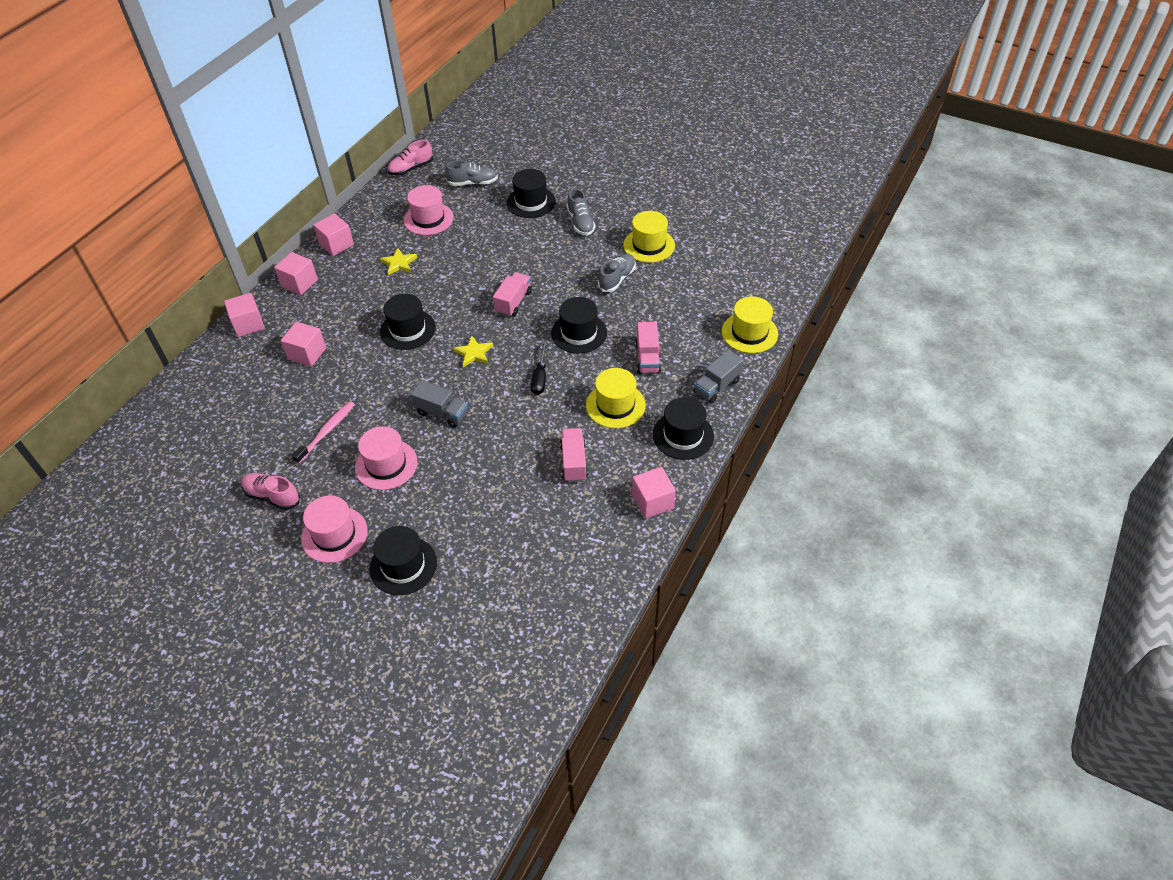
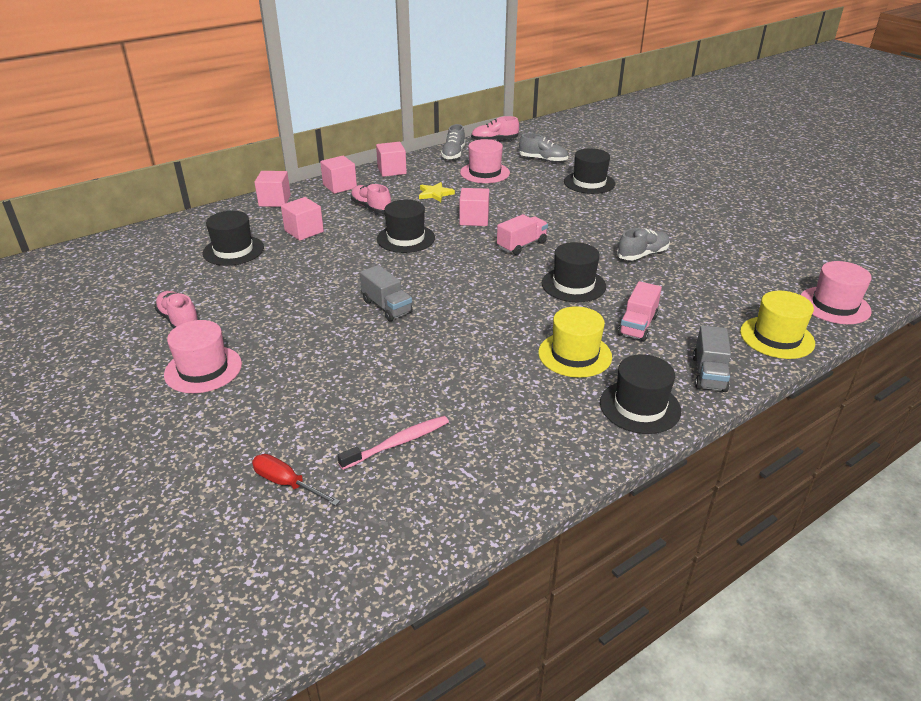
camera: 25 degrees right, 15 degrees down
pink toothbrush [292,401,355,464] -> pink toothbrush moved to [337,416,449,470]
pink hat [355,426,417,490] -> pink hat moved to [801,261,872,324]
black hat [369,526,437,595] -> black hat moved to [202,211,264,266]
yellow star [453,336,493,367] -> none
black screwdriver [531,341,547,395] -> none
pink truck [560,428,588,482] -> none
grey shoe [567,188,595,236] -> grey shoe moved to [441,124,465,160]
yellow hat [623,211,675,263] -> none
pink cube [632,467,676,519] -> pink cube moved to [459,188,489,226]
grey truck [694,350,744,404] -> grey truck turned 60 degrees counterclockwise [693,325,731,392]
none -> red screwdriver [252,454,340,506]
none -> pink shoe [351,184,391,214]

